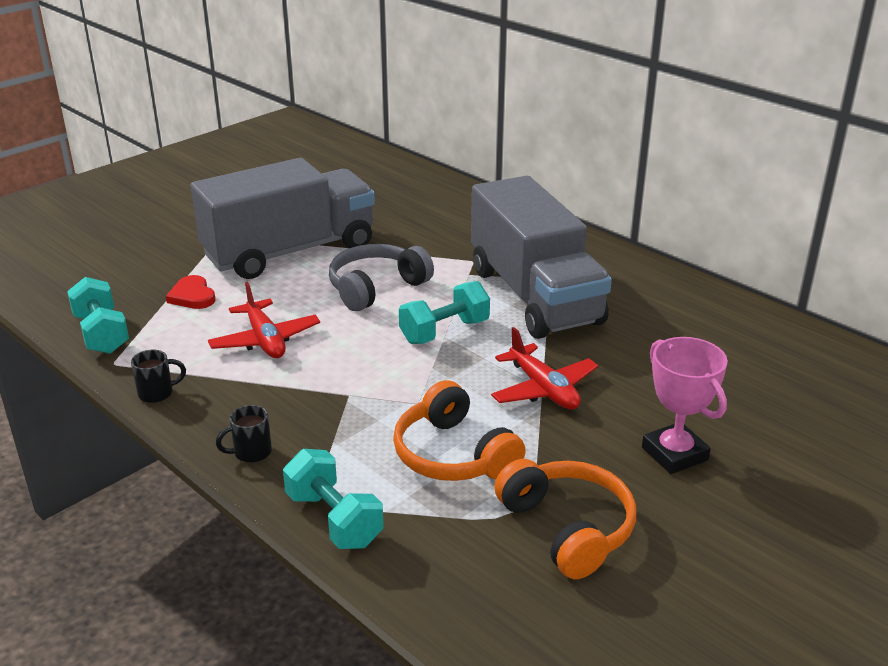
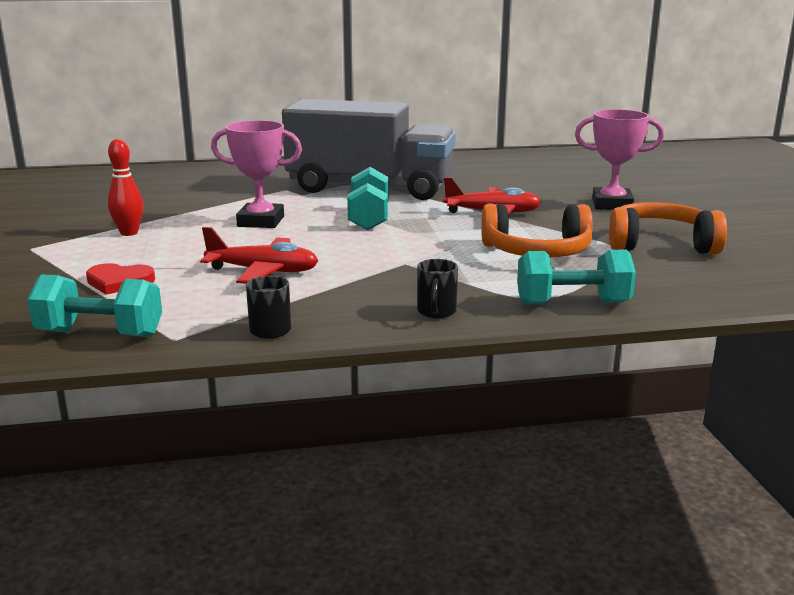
camera: 55 degrees left, 10 degrees down
grey truck [191,158,375,279] -> red bowling pin [108,139,143,236]
grey headphones [329,244,434,311] -> pink trophy [211,120,302,228]

